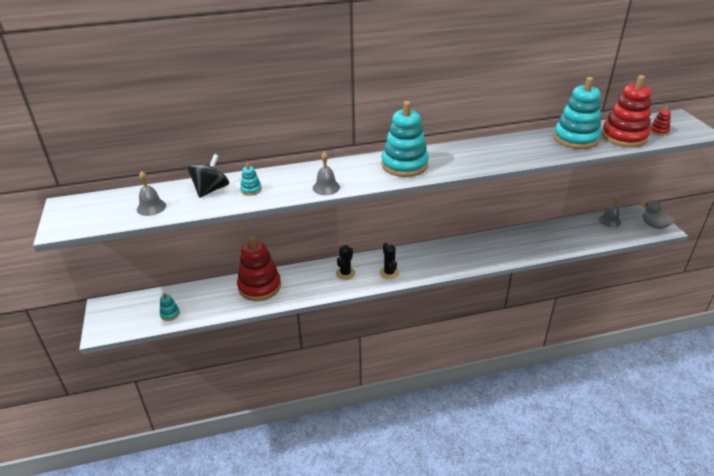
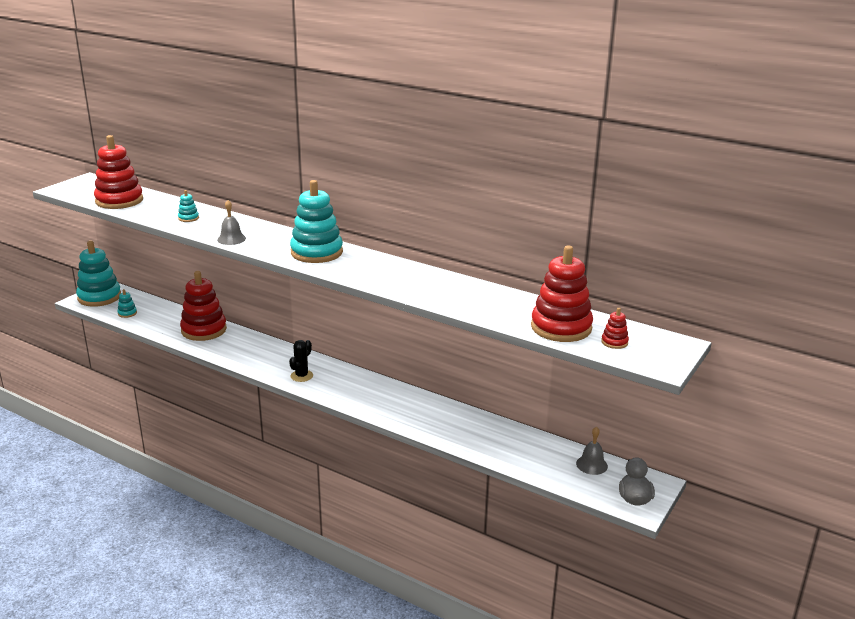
camera: 45 degrees right, 10 degrees down
grey bell [137,171,166,216] -> red stacking toy [94,135,143,209]
black spinning top [187,154,229,198] -> none
black cactus [336,245,355,280] -> none
turquoise stacking toy [553,77,601,149] -> turquoise stacking toy moved to [76,241,121,307]

